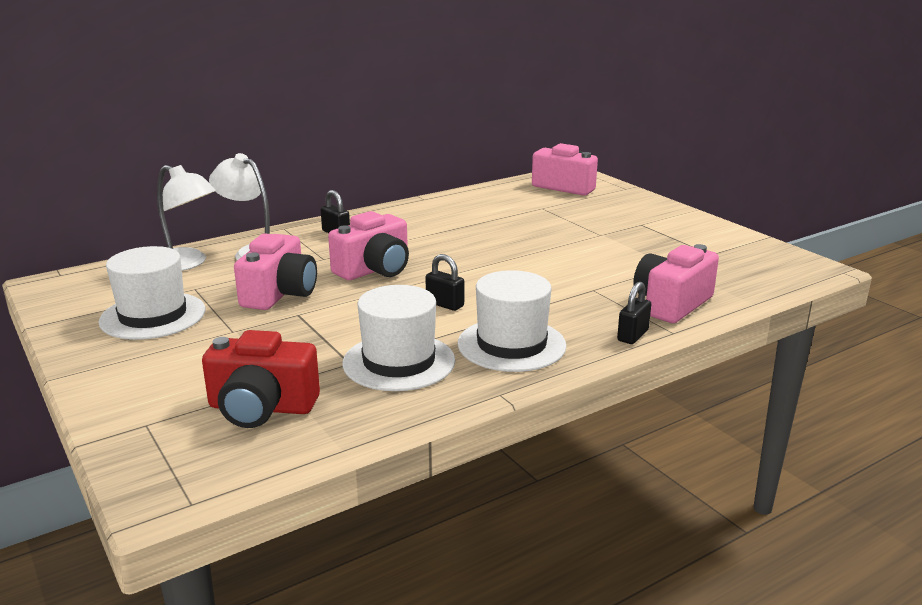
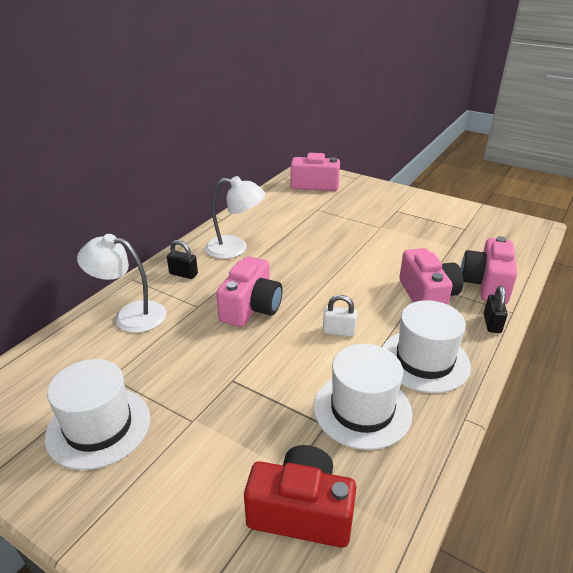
camera: 25 degrees left, 10 degrees up
white lamp [157,165,216,271] -> white lamp moved to [205,176,265,259]
red camera [202,330,320,428] -> red camera turned 150 degrees counterclockwise [244,445,356,548]
pink camera [234,233,317,310] -> pink camera moved to [399,248,463,305]
black padlock [425,254,464,311] -> white padlock [323,295,357,337]

